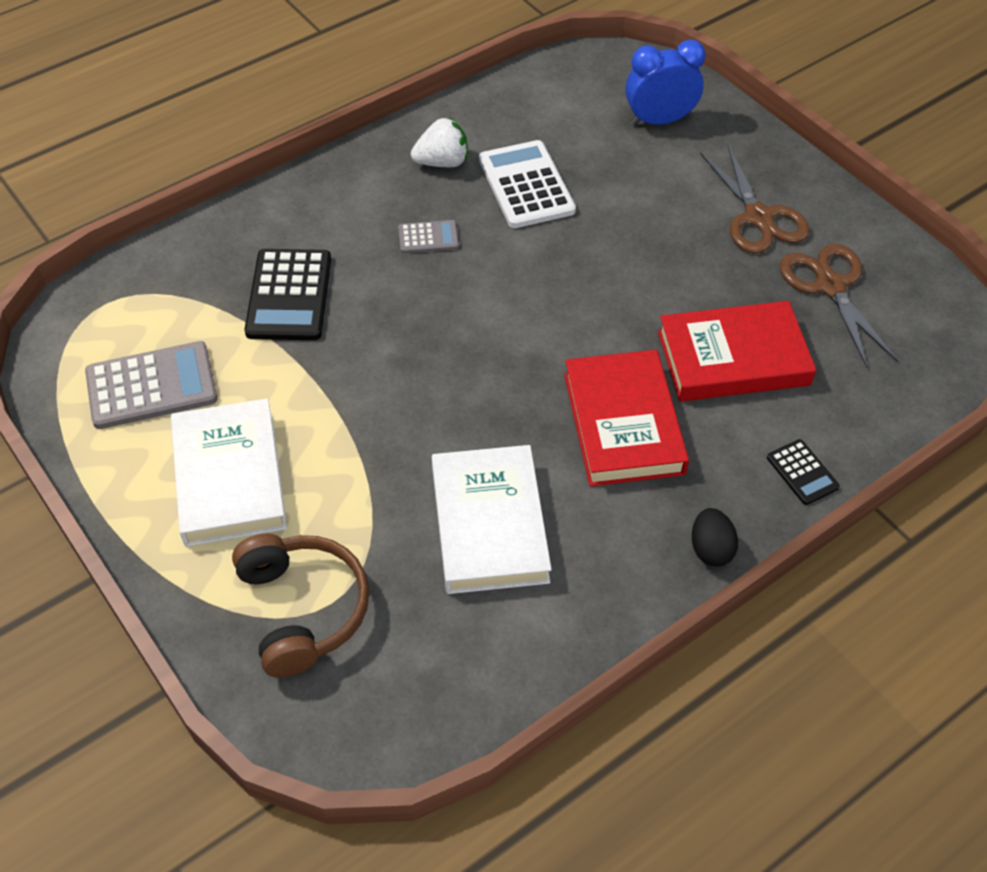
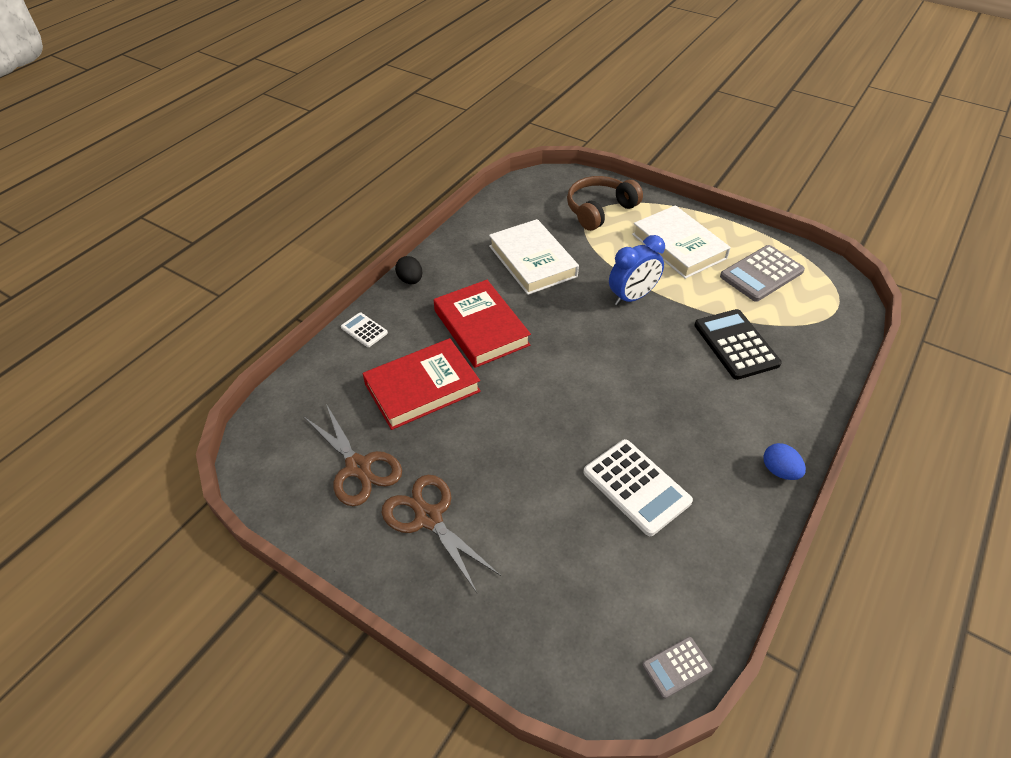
camera: 160 degrees right, 5 degrees down
brown headphones [232,534,369,678] -> brown headphones turned 90 degrees clockwise [567,176,643,231]
grey calculator [398,220,459,253] -> grey calculator moved to [642,637,713,699]
white strawberry [411,117,468,167] -> none
blue clock [625,39,706,126] -> blue clock moved to [609,235,665,306]
black calculator [767,439,840,505] -> white calculator [341,313,388,347]
none -> blue egg [763,443,806,480]

